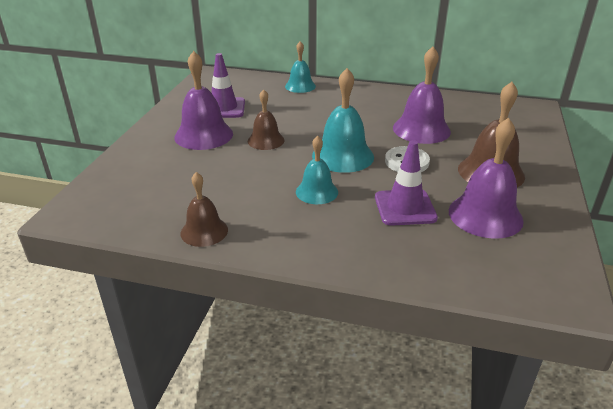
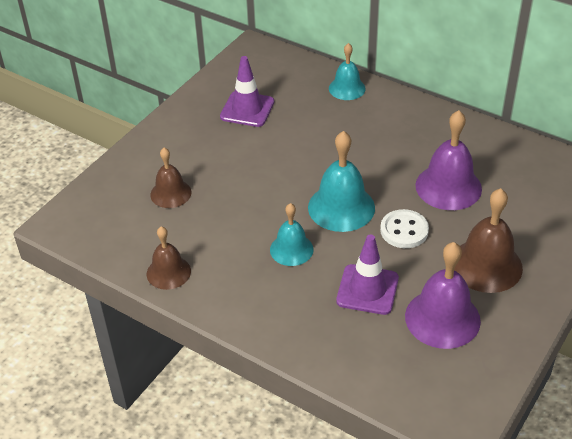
camera: 20 degrees right, 10 degrees up
purple bell [174,51,233,150] -> none
brown bell [248,89,285,150] -> brown bell moved to [150,148,191,208]

